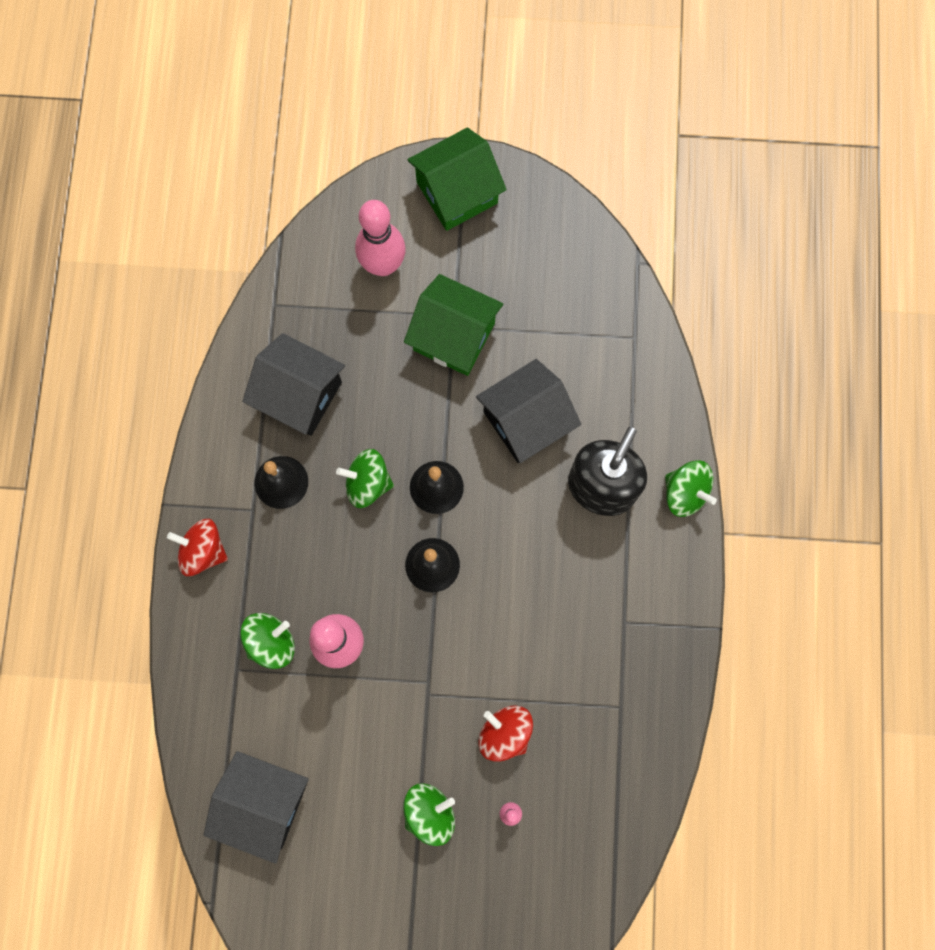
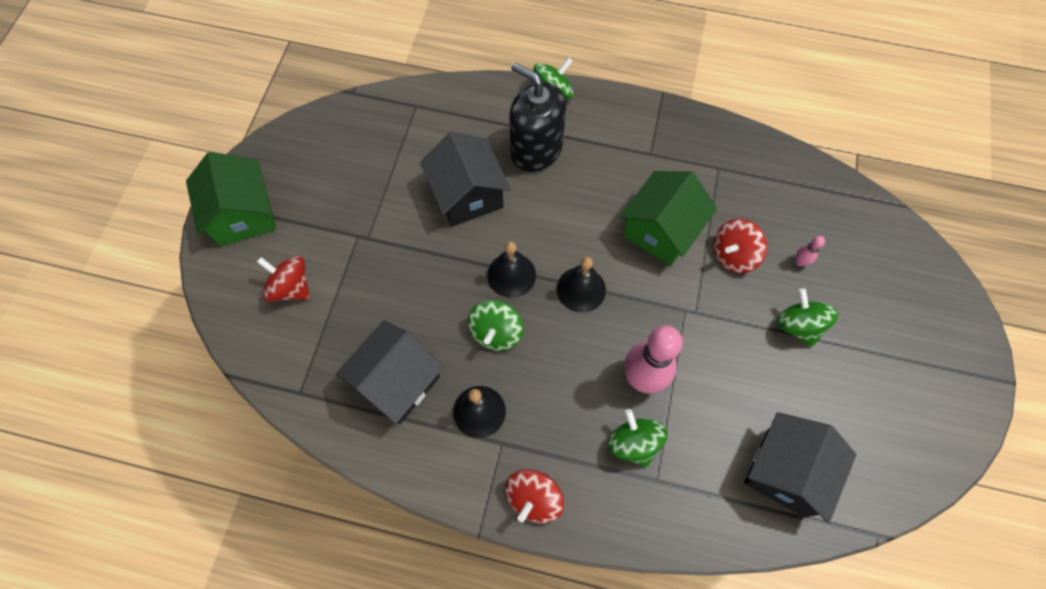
camera: 80 degrees left, 10 degrees down
pink bowling pin [355,200,406,276] -> red spinning top [257,256,310,302]
green house [404,274,503,376] -> green house moved to [620,171,717,266]

